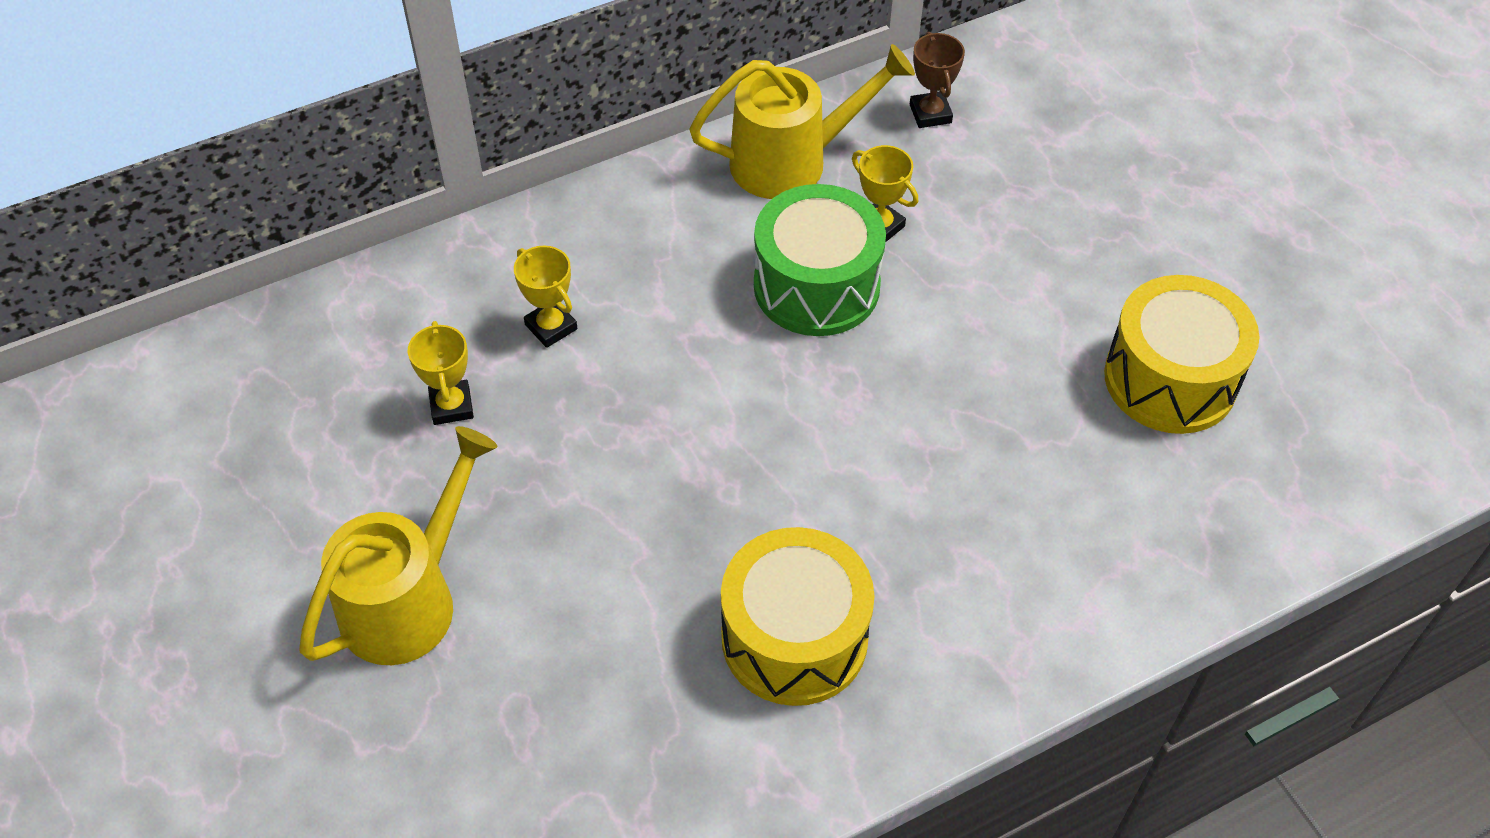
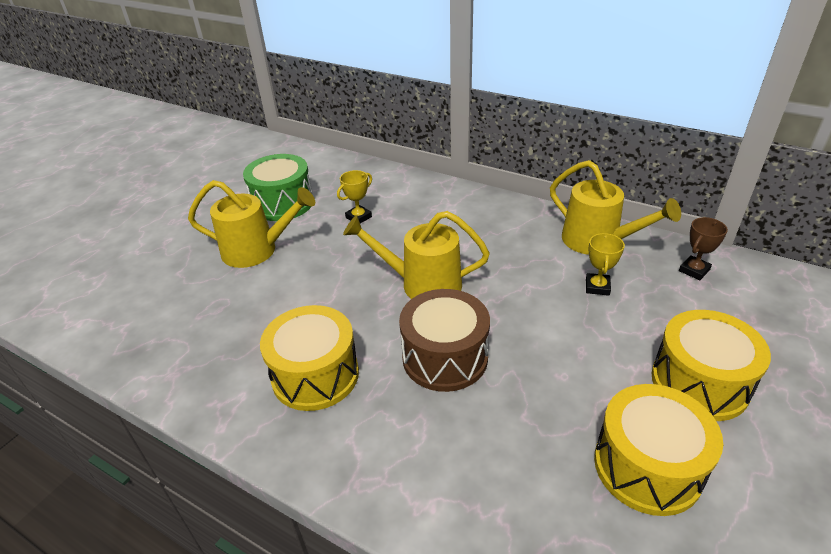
camera: 60 degrees right, 15 degrees down
yellow trophy [514,246,578,348] -> none
green drum [754,184,886,336] -> green drum moved to [243,154,313,221]
none -> yellow watering can [343,211,490,299]
none -> brown drum [399,289,490,392]
none -> yellow drum [652,310,771,421]

